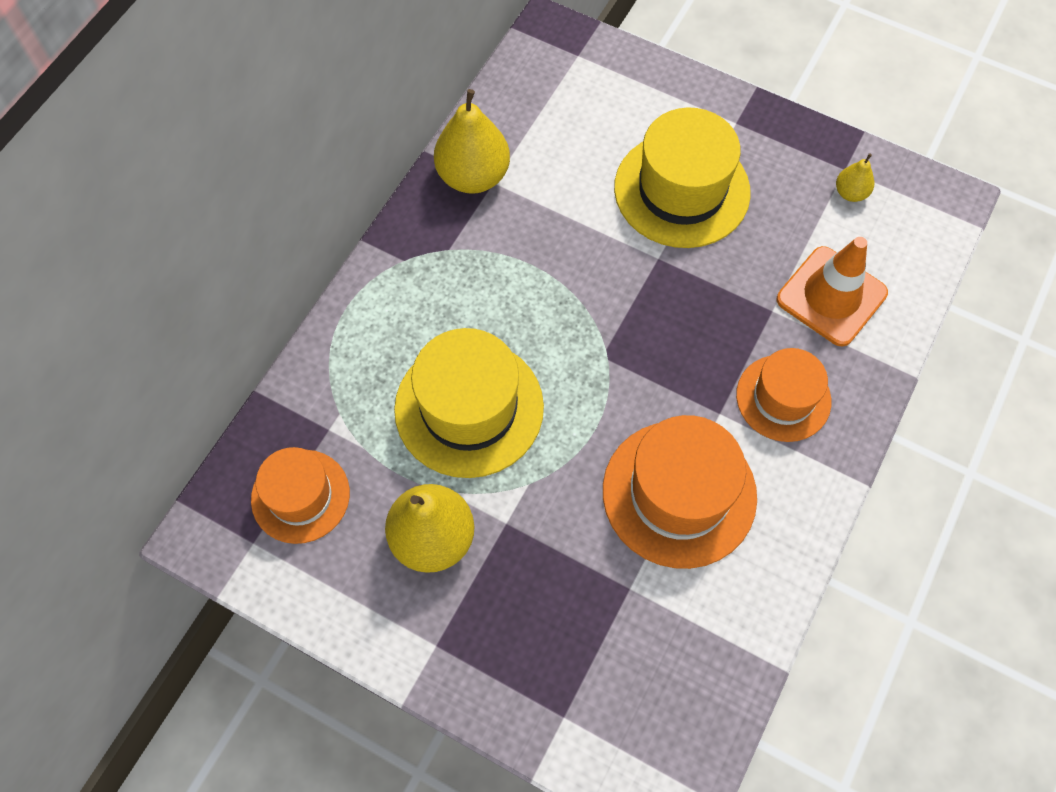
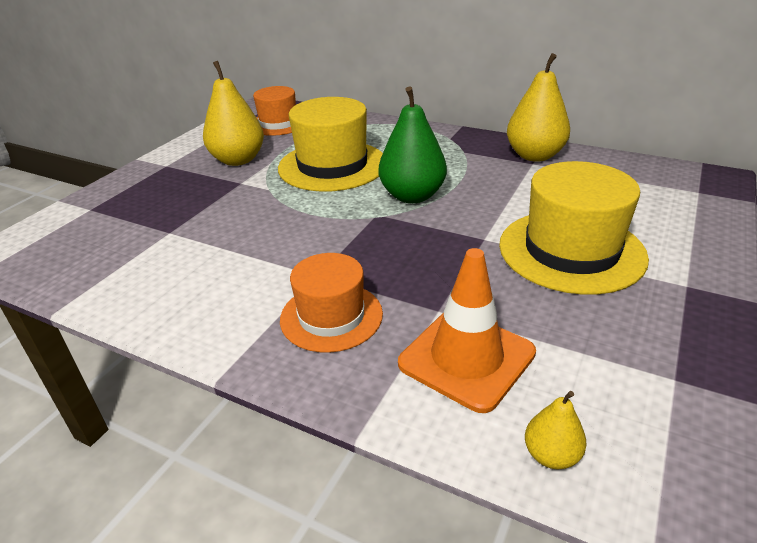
camera: 90 degrees right, 30 degrees down
orange hat [603,415,757,569] -> none
yellow pear [836,153,874,202] -> yellow pear moved to [525,391,587,469]
none -> green pear [379,86,447,203]

